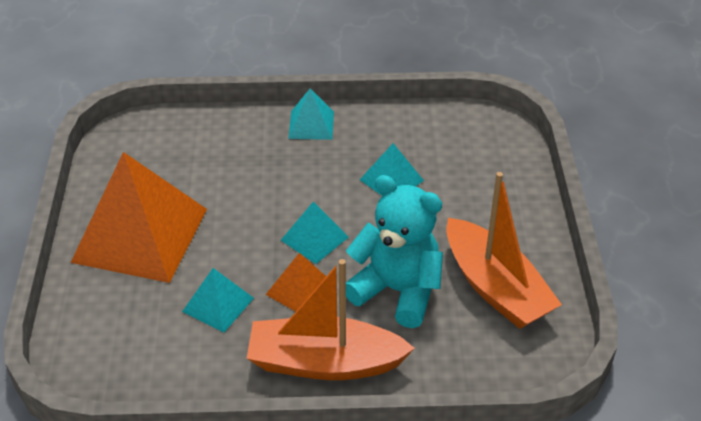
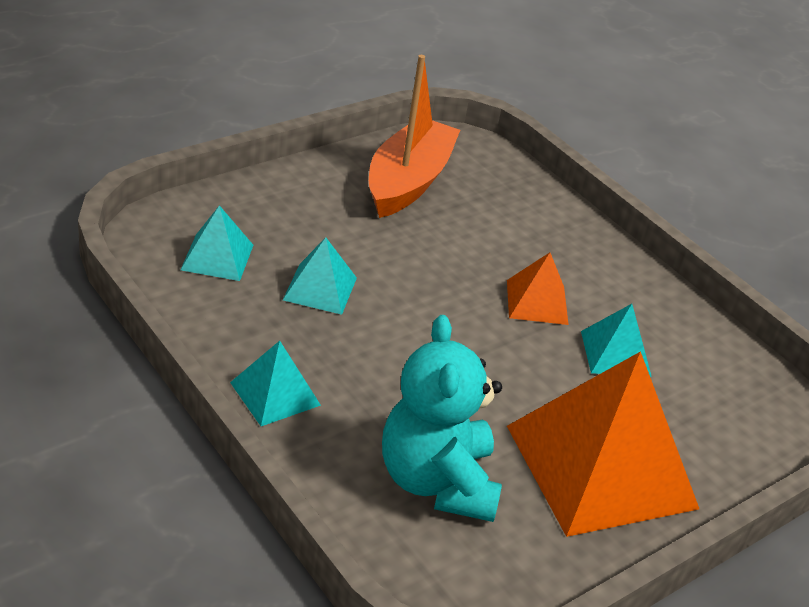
camera: 130 degrees left, 5 degrees down
orange boat [247,259,415,380] -> none
turquoise pyramid [281,201,349,264] -> turquoise pyramid moved to [180,205,253,281]
turquoise teddy bear [346,175,443,328] -> turquoise teddy bear moved to [382,315,502,522]

